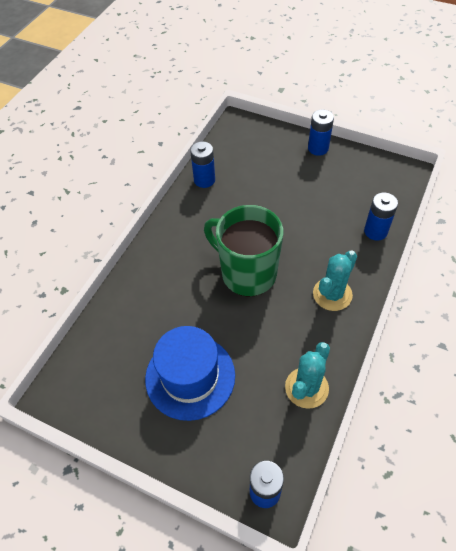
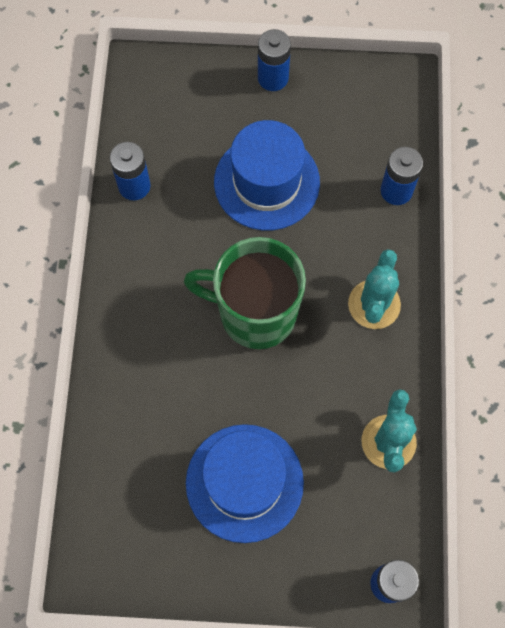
camera: 25 degrees left, 15 degrees up
none -> blue hat [214,120,320,230]

